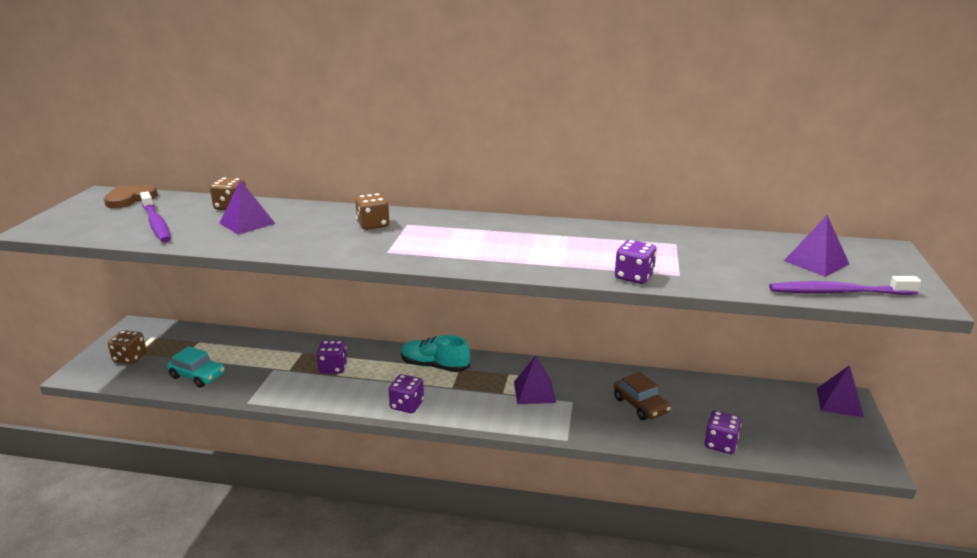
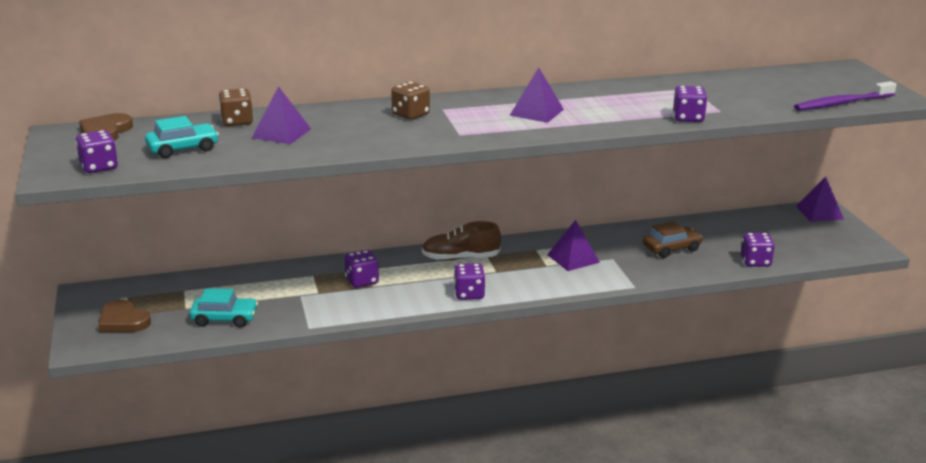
camera: 25 degrees left, 0 degrees up
brown dice [108,330,147,364] -> brown heart [98,299,151,332]
purple toothbrush [140,191,171,243] -> turquoise car [145,116,219,158]
turquoise shoe [401,335,470,372] -> brown shoe [422,221,501,261]
brown car [614,372,671,420] -> brown car turned 60 degrees counterclockwise [642,221,703,258]
purple pyramid [784,215,849,277] -> purple pyramid moved to [509,67,564,123]
none -> purple dice [76,130,118,173]

